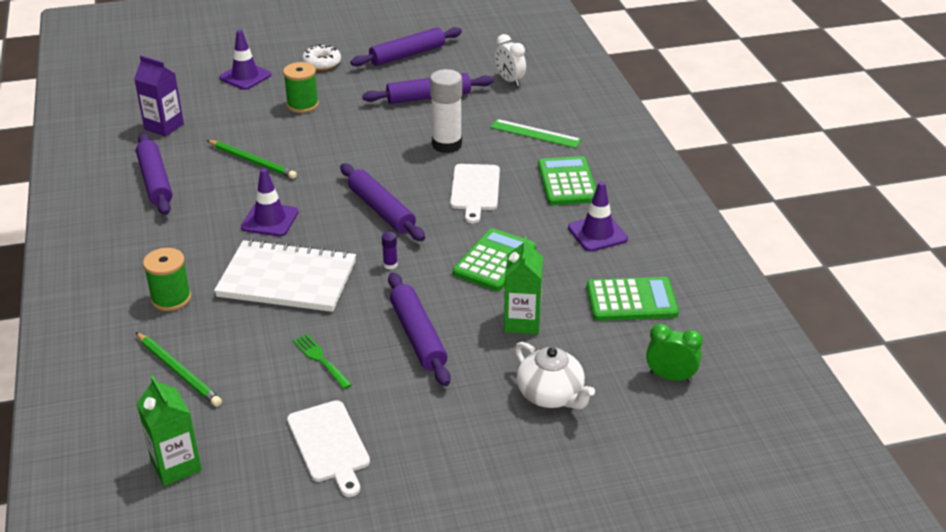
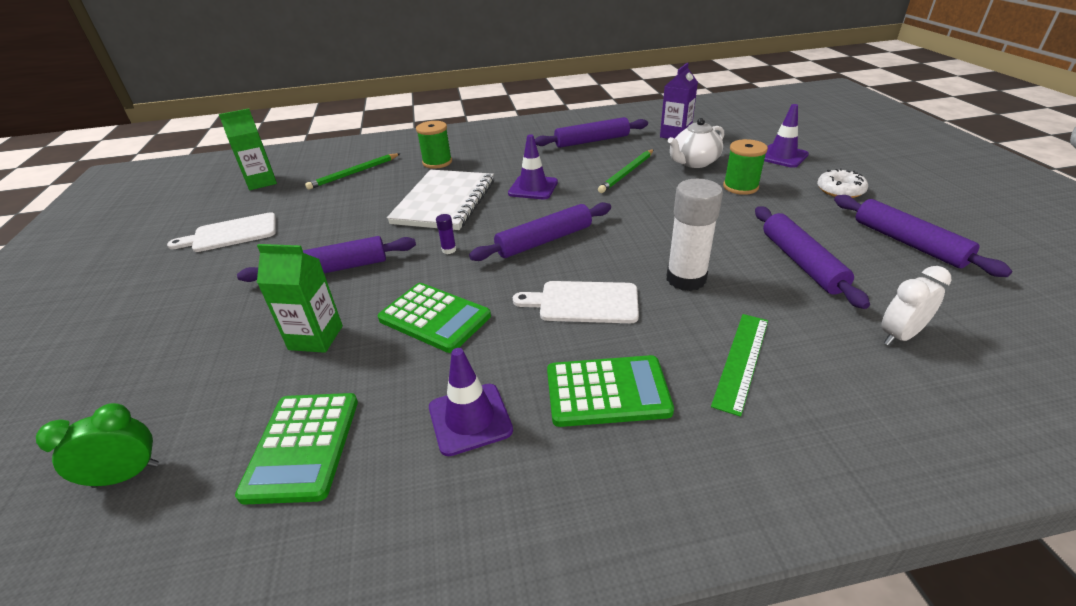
camera: 95 degrees right, 0 degrees up
green fork [293,334,352,389] -> none
white teapot [515,342,595,409] -> white teapot moved to [668,118,724,168]
green clock [646,323,703,382] -> green clock turned 135 degrees counterclockwise [36,403,159,488]

